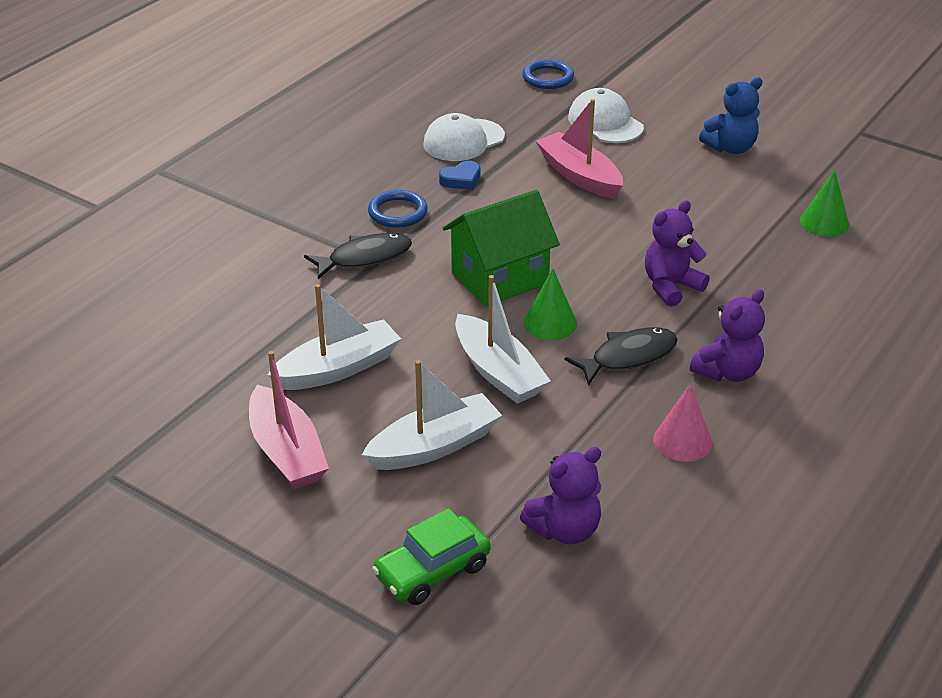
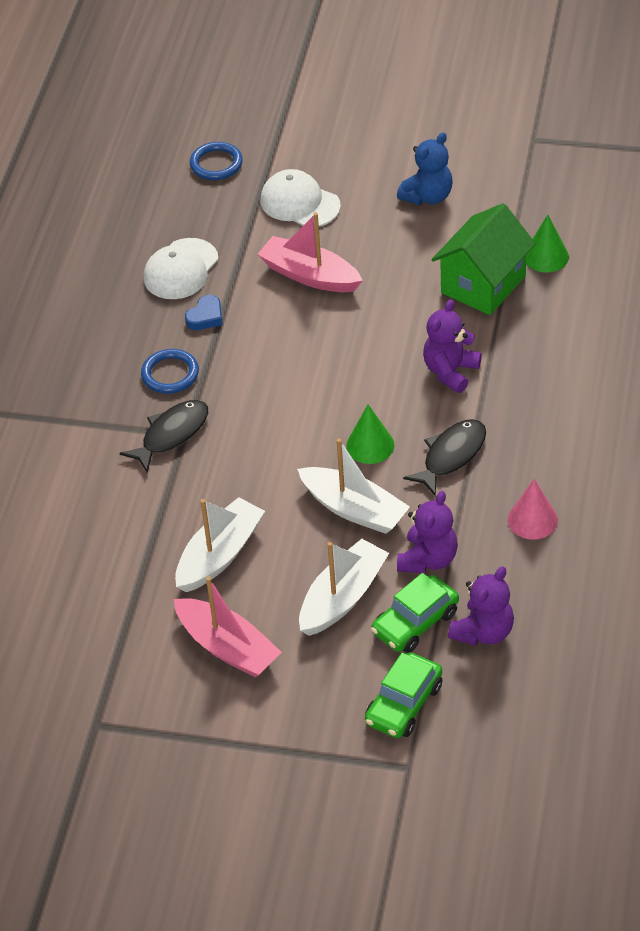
camera: 20 degrees left, 10 degrees up
green house [443,190,560,307] -> green house moved to [432,203,536,315]
purple teddy bear [690,289,765,382] -> purple teddy bear moved to [397,491,458,574]
none -> green car [371,573,459,653]

